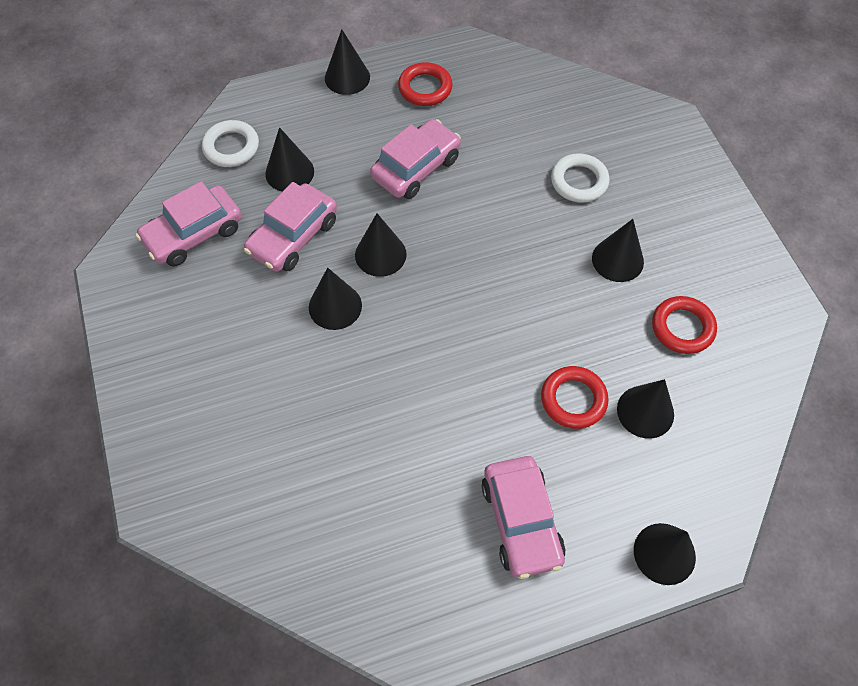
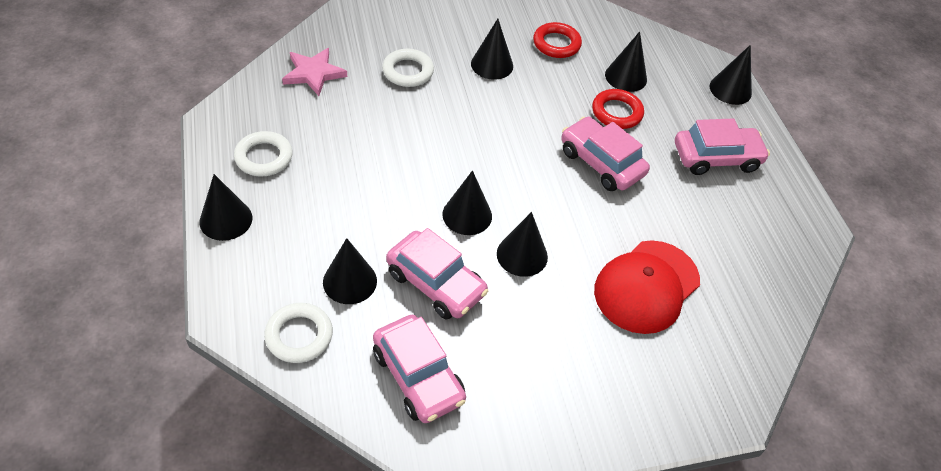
camera: 90 degrees left, 10 degrees down
pink car [370,119,461,199] -> pink car moved to [561,116,650,191]
red ring [398,62,453,106] -> white ring [234,131,293,177]
none -> pink star [282,48,347,96]
none -> red cap [594,240,700,334]

